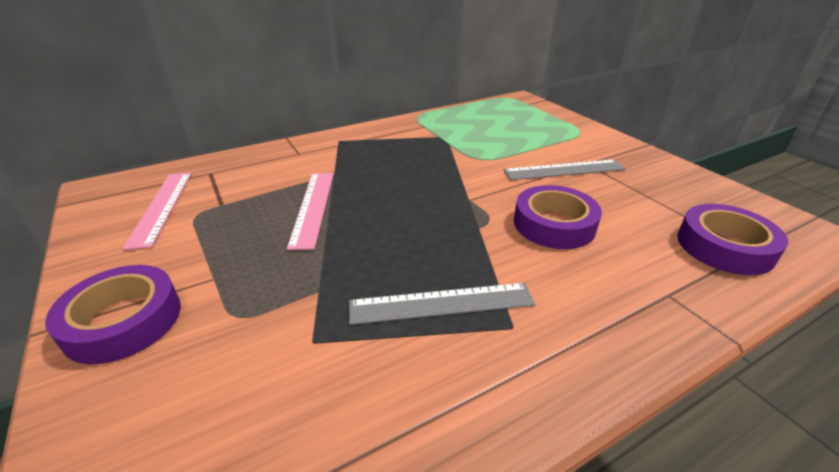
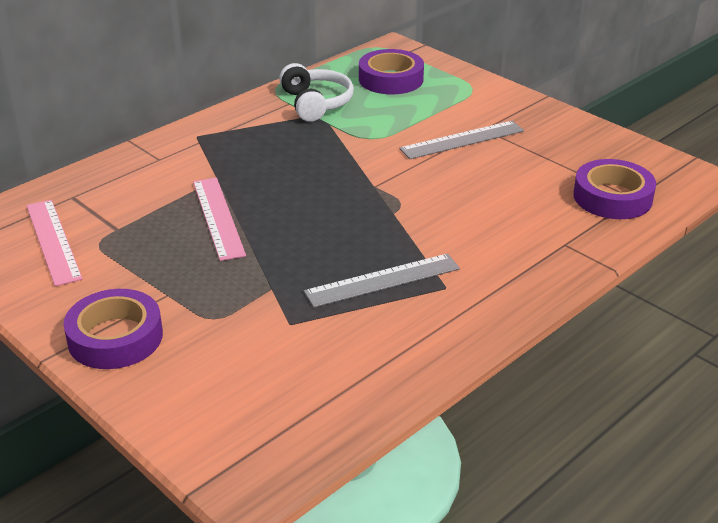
camera: 15 degrees left, 0 degrees up
purple tape [514,185,602,249] -> purple tape moved to [359,49,424,94]
none -> white headphones [279,63,354,122]

